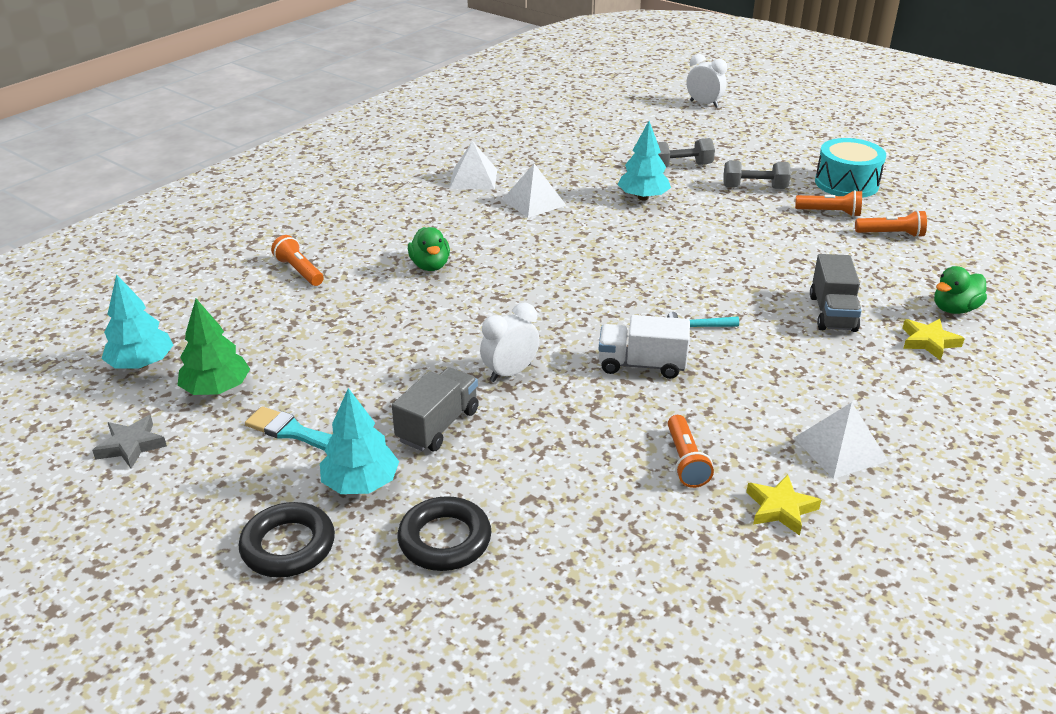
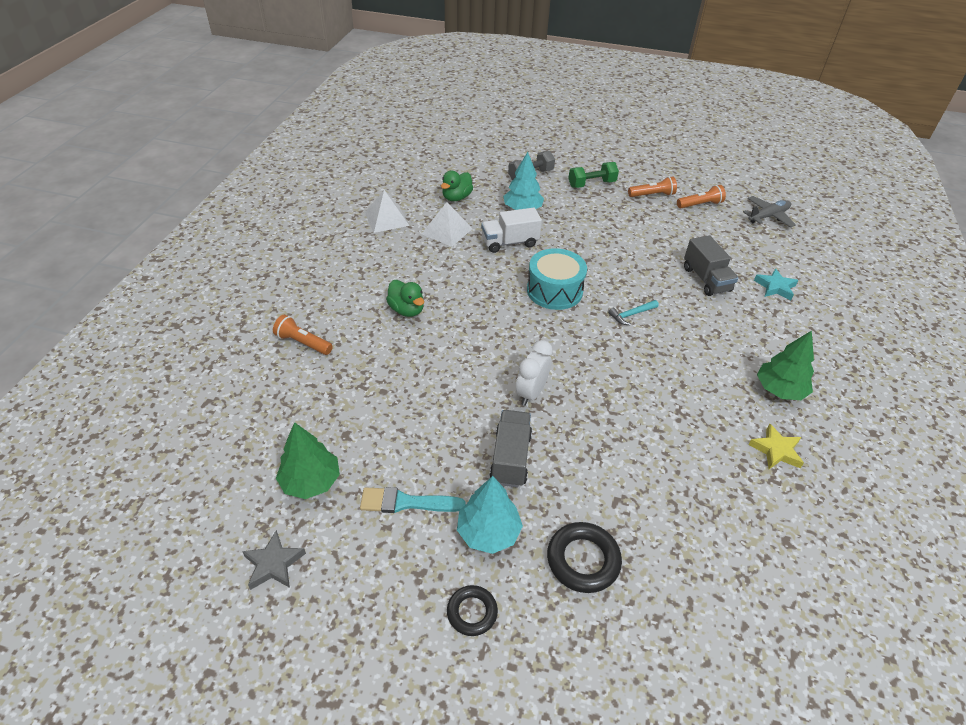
camera: 25 degrees left, 10 degrees up
turquoise tree [102,274,173,369] -> none
black ring [239,502,335,578] -> black ring [447,585,498,636], size x0.64
white truck [599,315,690,379] -> white truck moved to [481,208,542,253]
orange flashlight [668,415,714,488] -> none
white clock [686,54,727,108] -> none
grey dumbbell [724,160,791,189] -> green dumbbell [568,162,619,188]
white pyramid [794,402,888,479] -> green tree [757,331,814,400]
turquoise drum [815,138,886,198] -> turquoise drum moved to [527,248,587,310]
yellow star [902,319,965,361] -> turquoise star [754,268,798,300]
green duck [934,266,987,314] -> green duck moved to [441,171,473,201]
none -> grey plane [743,196,796,228]

